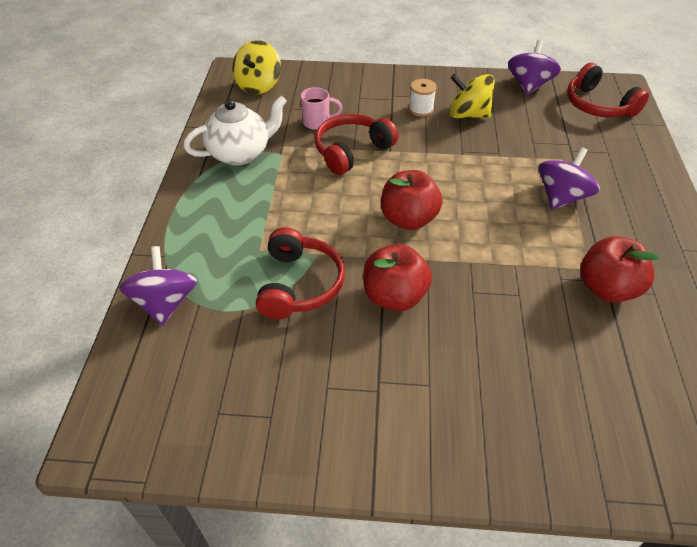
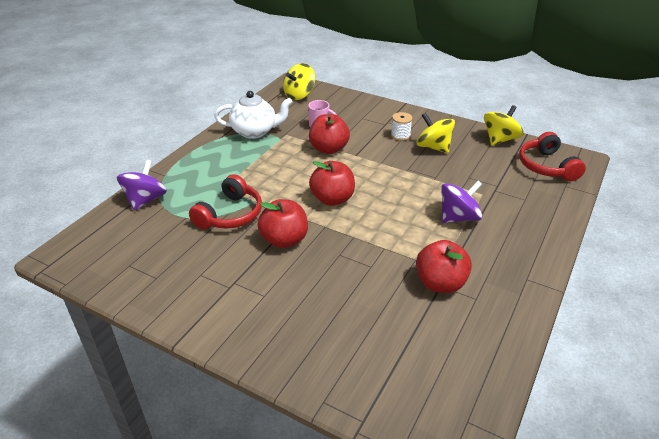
camera: 25 degrees right, 10 degrees down
red headphones [315,114,398,175] -> red apple [309,114,350,154]
purple spinning top [508,40,561,95] -> yellow spinning top [484,105,524,146]

